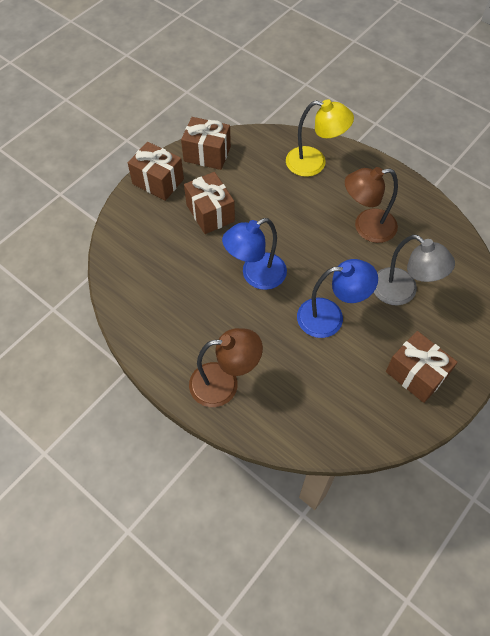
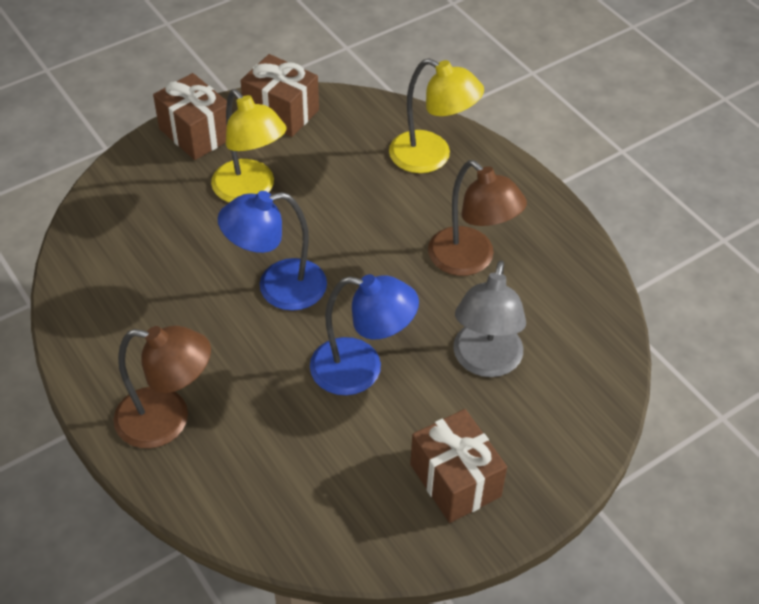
camera: 15 degrees right, 10 degrees down
brown gift [184,172,235,234] -> yellow lamp [211,89,287,203]
brown lamp [345,167,398,243] -> brown lamp turned 135 degrees counterclockwise [428,160,527,276]
grey lamp [374,235,455,306] -> grey lamp turned 45 degrees clockwise [453,260,526,377]

